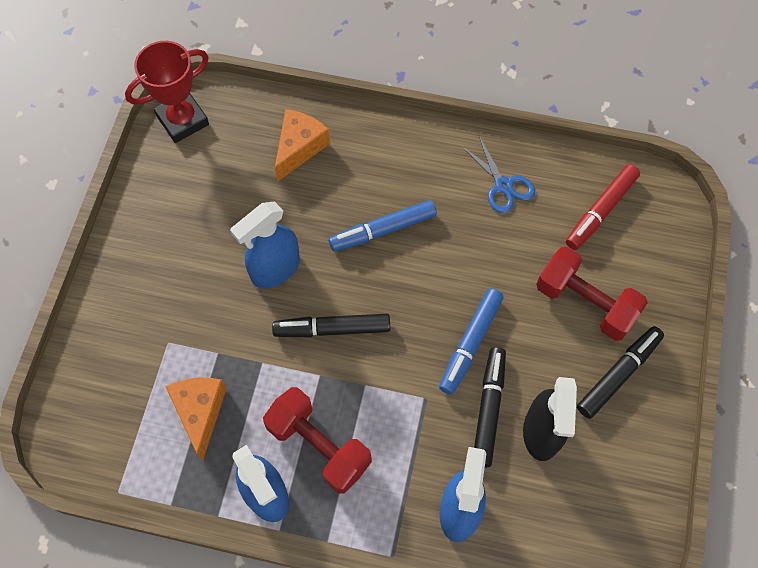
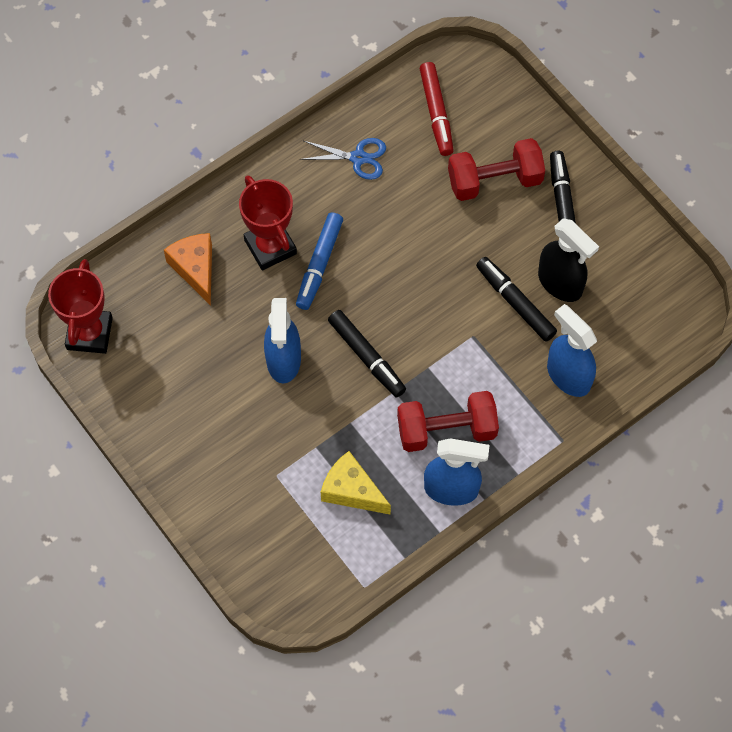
camera: 50 degrees left, 0 degrees up
orange cheese [165,378,227,461] -> yellow cheese [321,451,391,515]
black marker [272,314,390,337] -> black marker turned 75 degrees counterclockwise [328,310,406,397]
blue marker [439,288,504,395] -> none
none -> red trophy [239,175,297,271]

